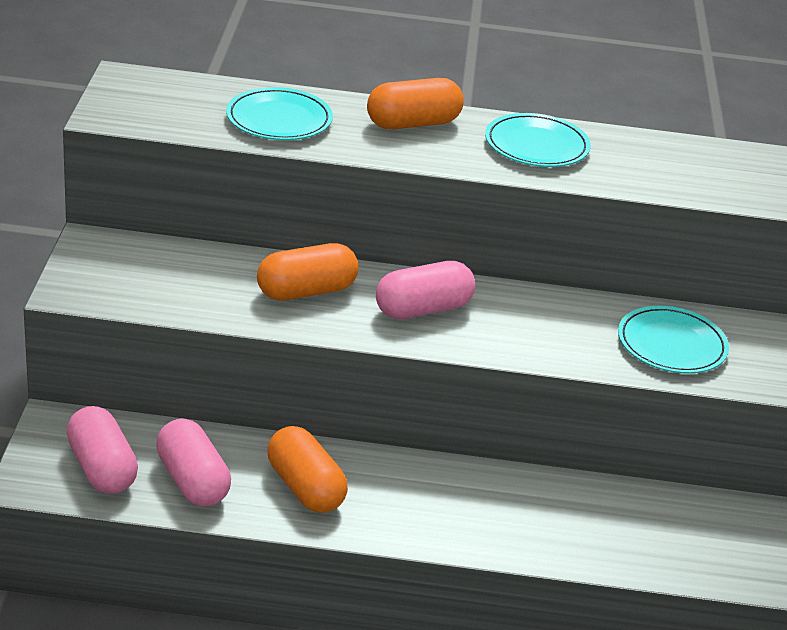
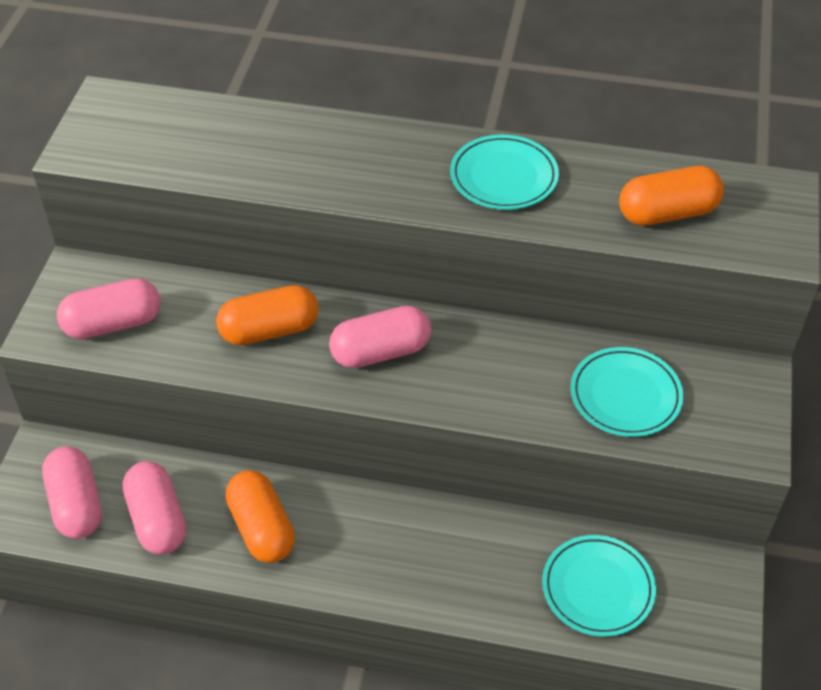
camera: 10 degrees right, 15 degrees up
turquoise plate [226,87,333,140] -> turquoise plate moved to [542,535,656,637]
orange capsule [367,78,464,129] -> orange capsule moved to [619,166,724,226]
none -> pink capsule [57,278,161,339]

